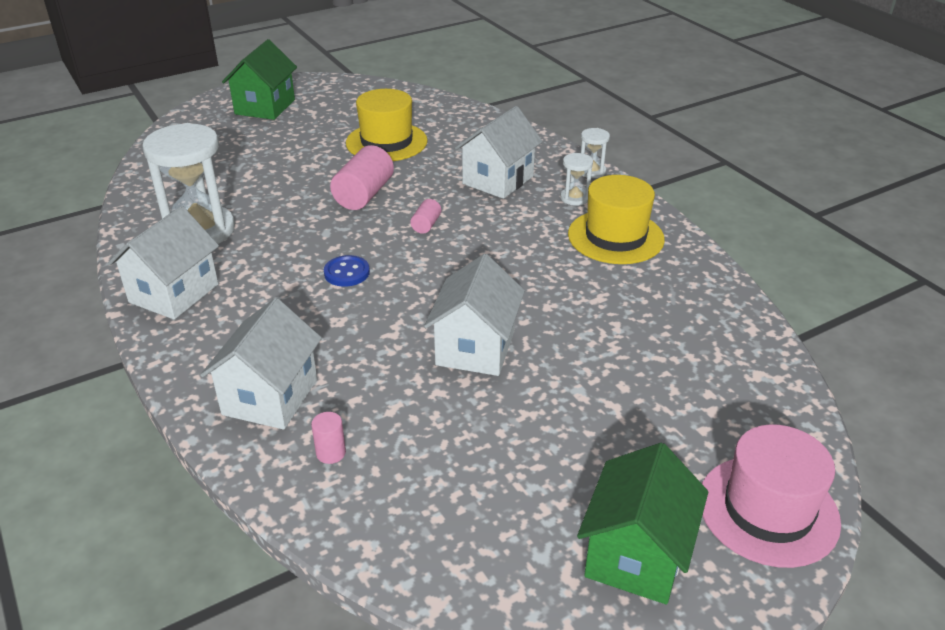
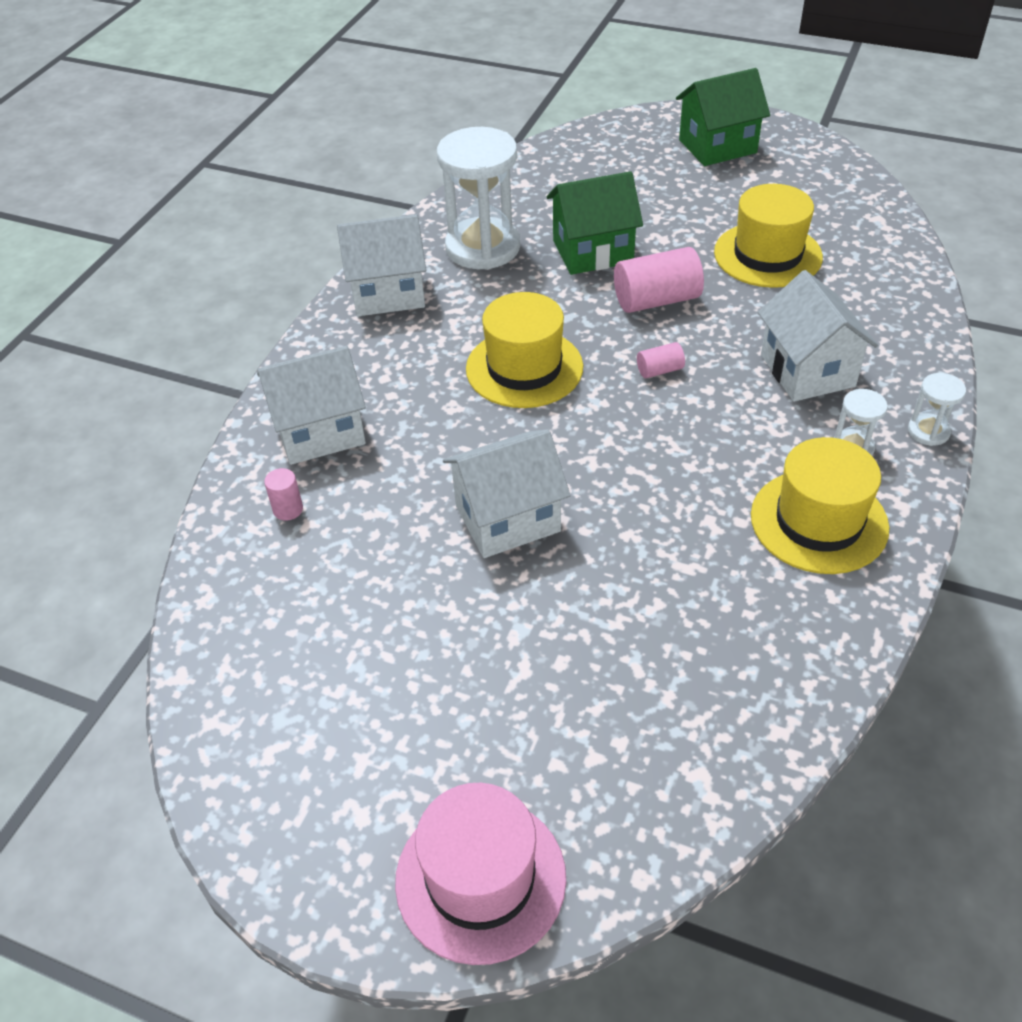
camera: 55 degrees right, 10 degrees up
blue button [324,255,370,287] -> yellow hat [466,292,583,408]
white house [455,106,543,199] -> white house turned 75 degrees clockwise [758,270,878,402]
green house [577,443,708,604] -> green house moved to [547,171,643,275]

